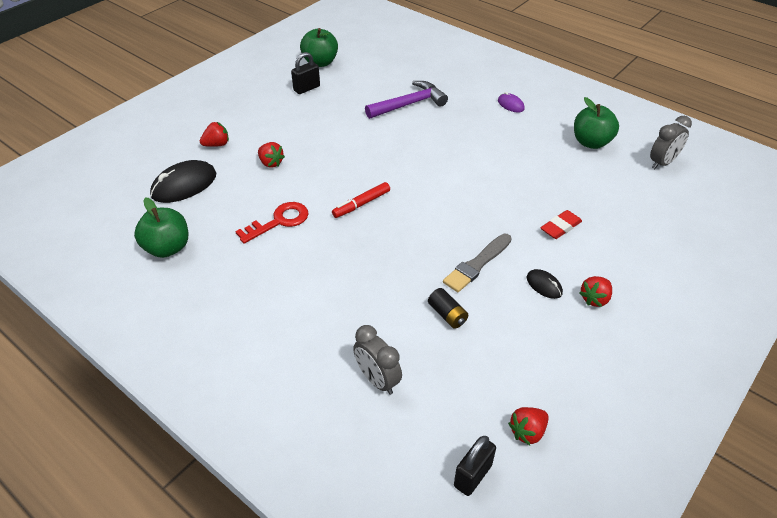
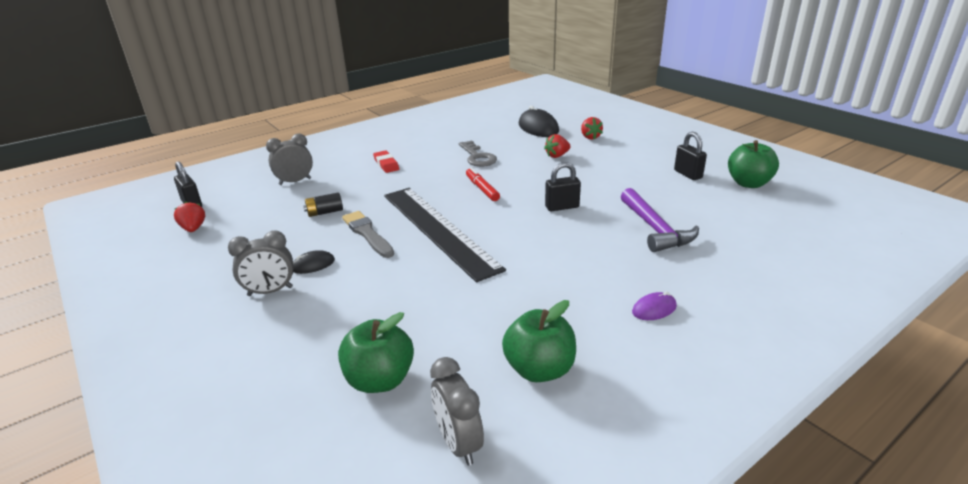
camera: 105 degrees right, 15 degrees down
green apple [134,197,188,258] -> green apple moved to [338,312,414,393]
red key [235,202,309,244] -> grey key [459,140,497,167]
red eraser [541,210,582,239] -> red eraser moved to [373,150,399,173]
red strawberry [579,276,612,307] -> grey clock [228,231,293,296]
none -> black ruler [384,188,506,282]
none -> black padlock [545,162,581,211]

